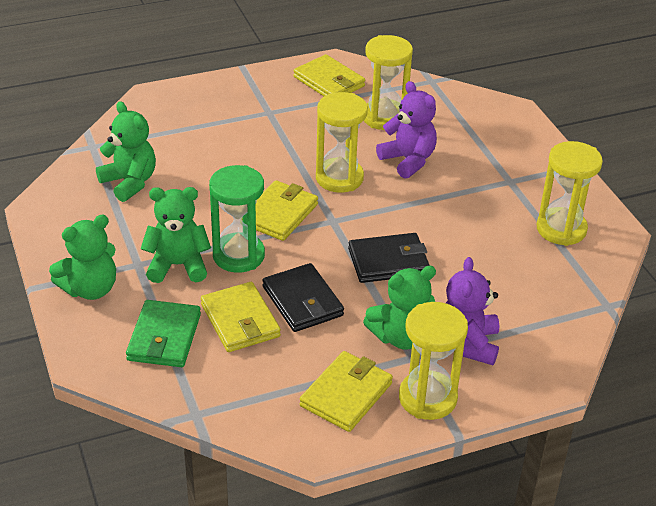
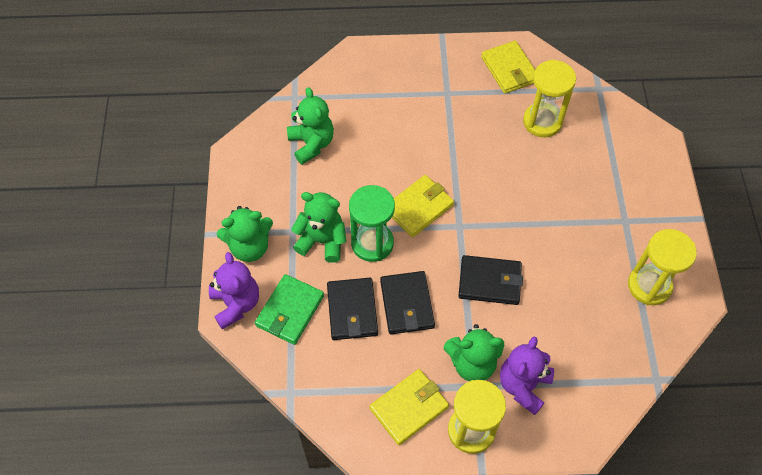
camera: 20 degrees right, 20 degrees up
yellow wallet [201,282,281,352] -> black wallet [327,278,378,340]
yellow hourglass [316,92,368,193] -> none
purple teddy bear [376,81,437,179] -> purple teddy bear moved to [209,252,259,329]

